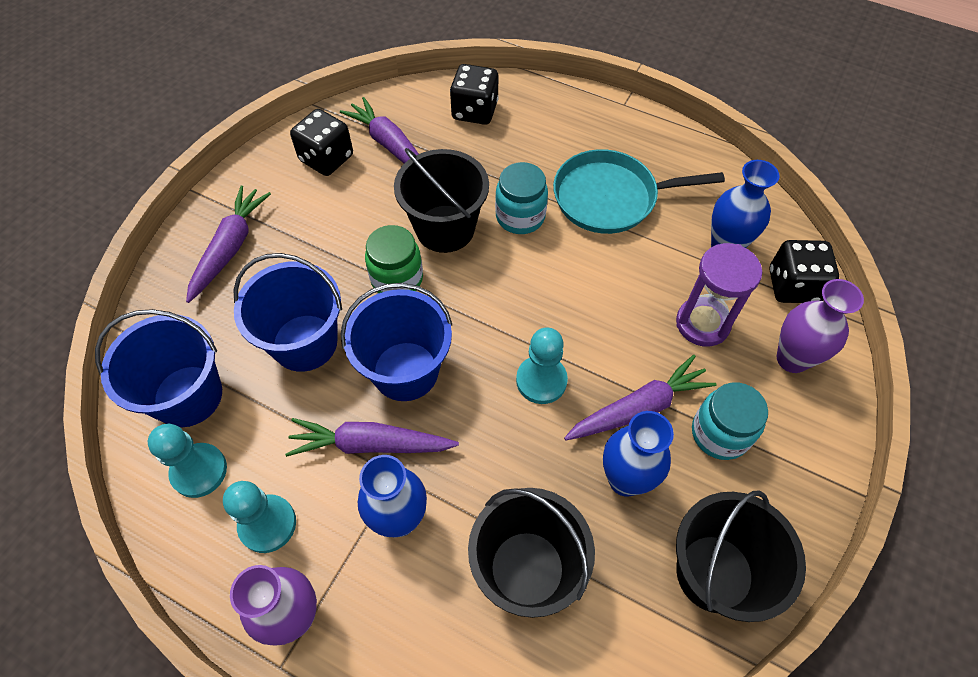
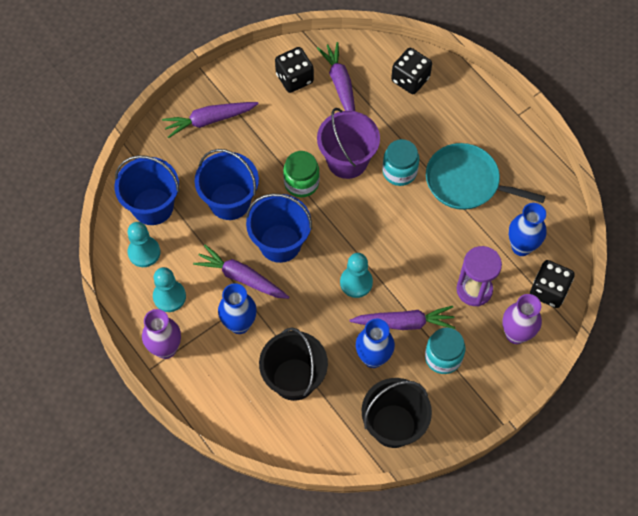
camera: 25 degrees right, 5 degrees up
purple carrot [186,186,271,303] -> purple carrot turned 150 degrees counterclockwise [162,102,259,138]
black bucket [394,148,489,253] -> purple bucket [317,108,380,179]

